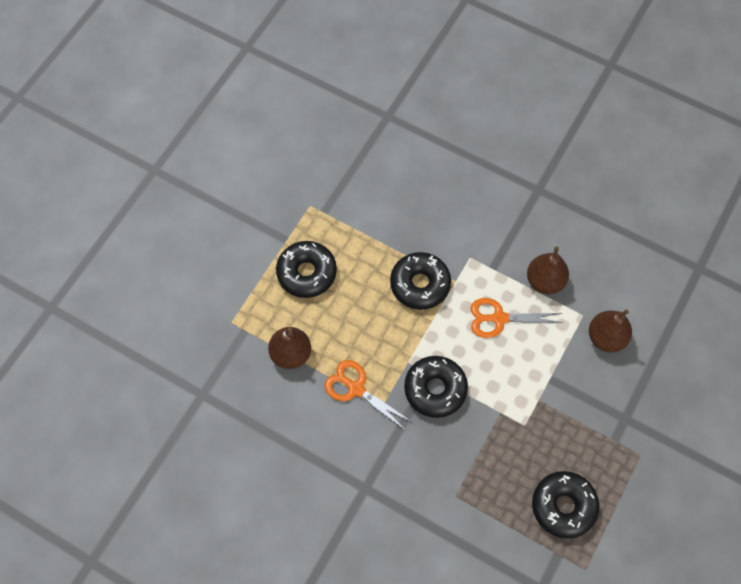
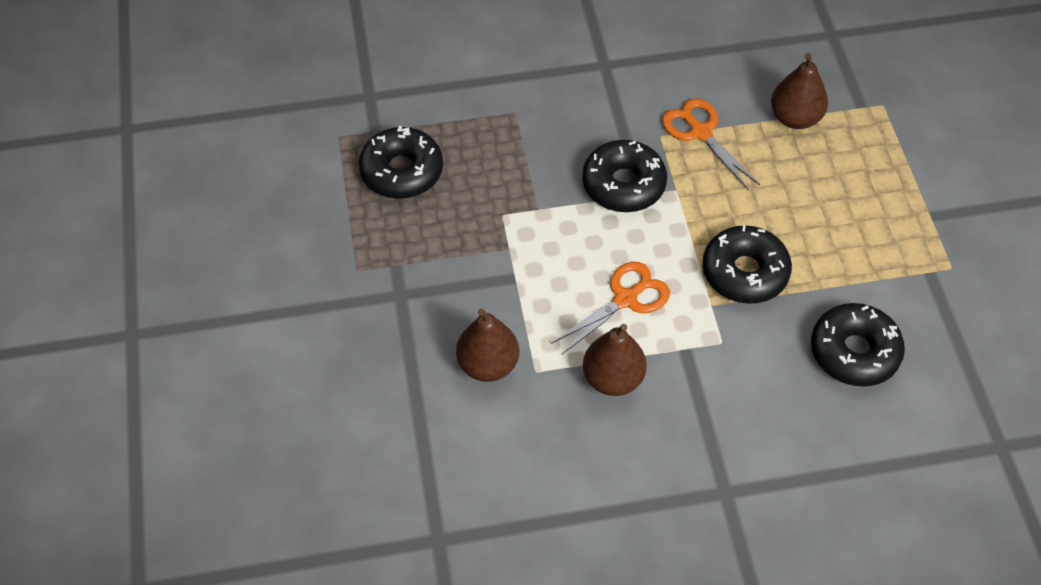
camera: 140 degrees right, 10 degrees down
black donut [276,241,337,298] -> black donut moved to [811,303,905,387]
orange scissors [324,360,412,429] -> orange scissors turned 120 degrees counterclockwise [662,98,760,190]

